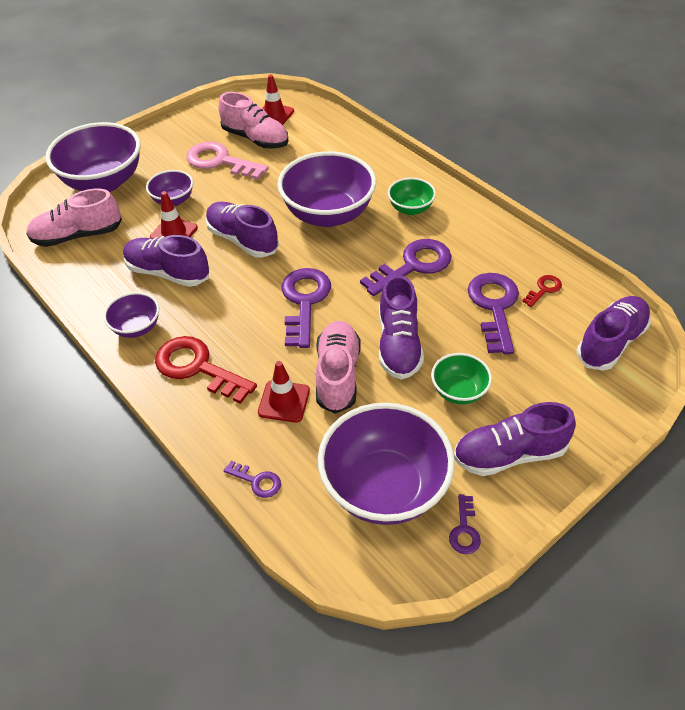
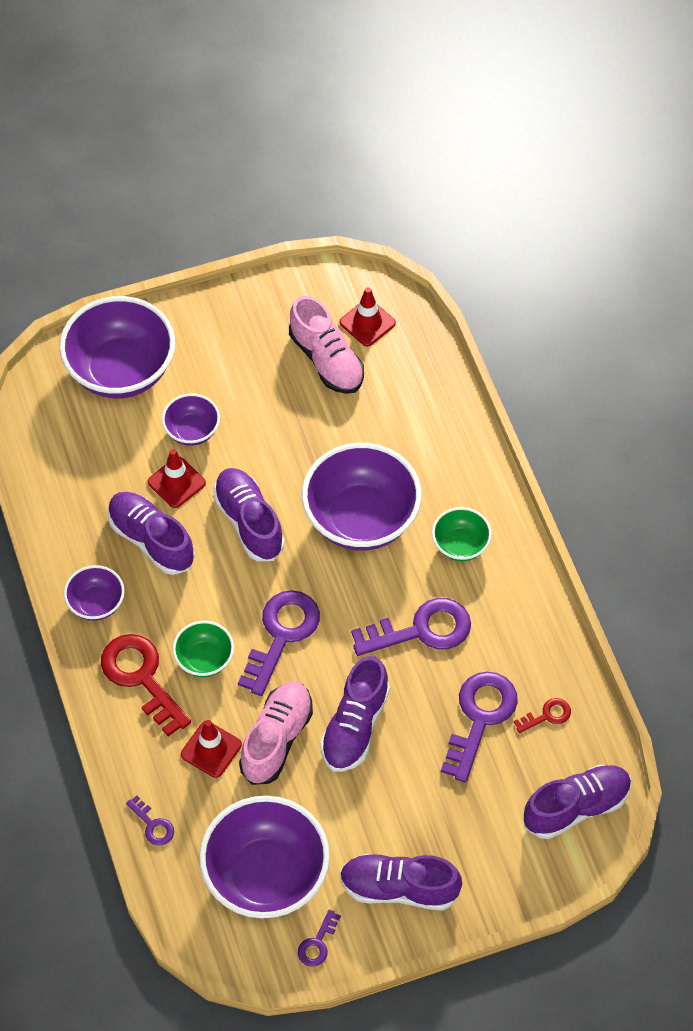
camera: 20 degrees right, 10 degrees up
pink shoe [26,189,122,247] -> none
pink key [187,142,269,180] -> none
green bowl [431,353,492,404] -> green bowl moved to [173,621,234,677]

